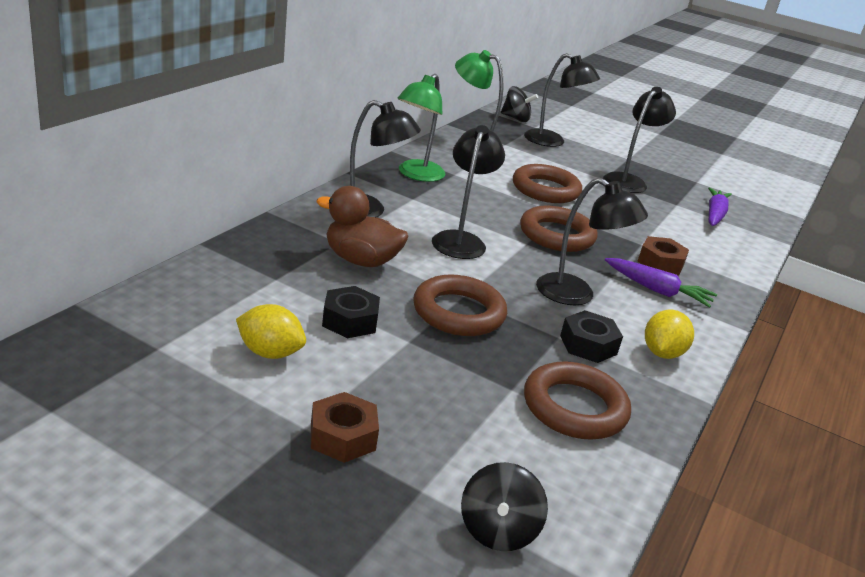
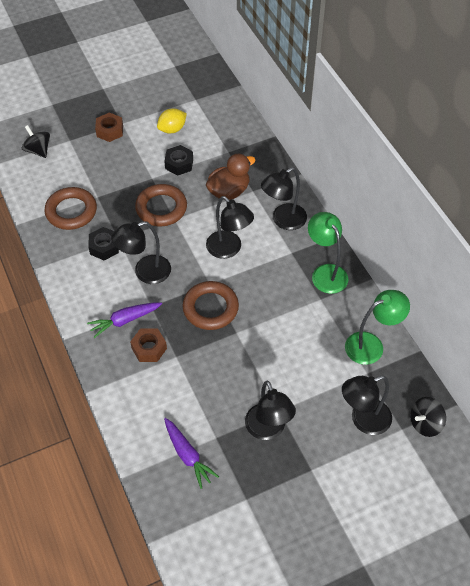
camera: 130 degrees right, 25 degrees up
brown ring [513,164,582,203] -> none
yellow lemon [645,310,694,359] -> none

